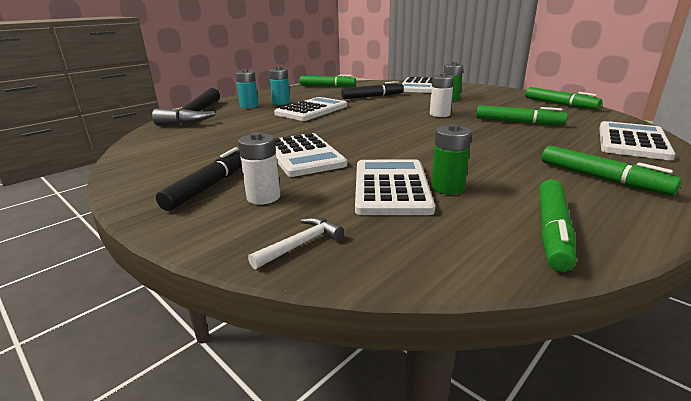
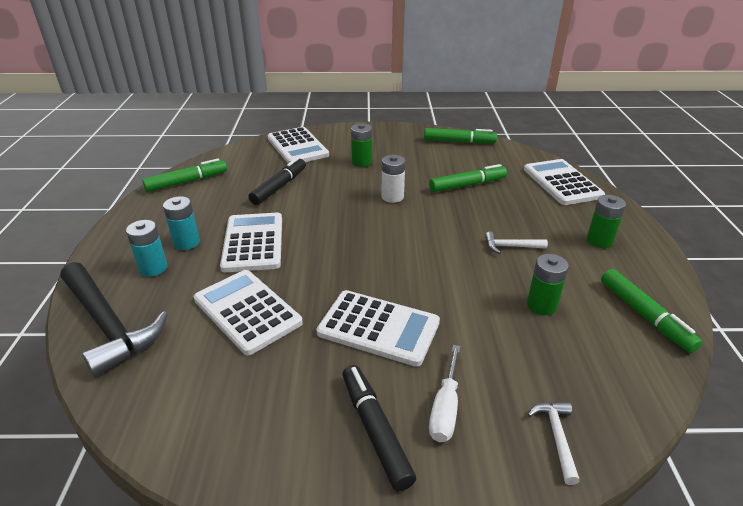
camera: 45 degrees left, 10 degrees up
white battery [238,132,280,205] -> white screwdriver [429,345,460,442]
white calculator [355,159,435,215] -> white calculator moved to [194,270,303,355]
green marker [542,146,682,196] -> green battery [587,195,626,248]
none -> white hammer [485,232,548,254]

